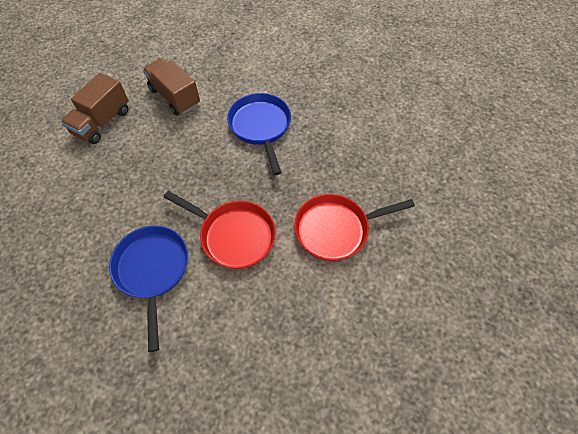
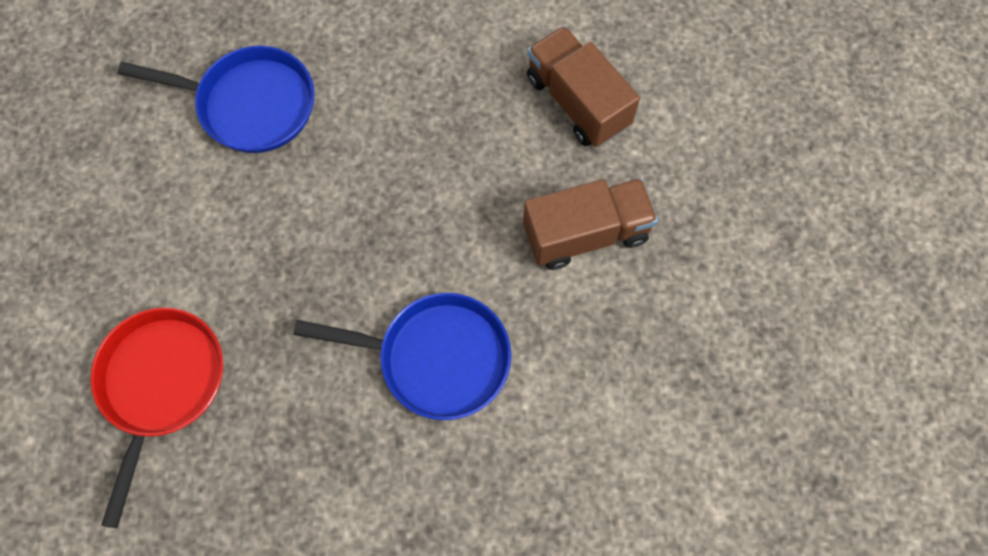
camera: 115 degrees right, 10 degrees up
red pan [164,191,276,269] -> none

